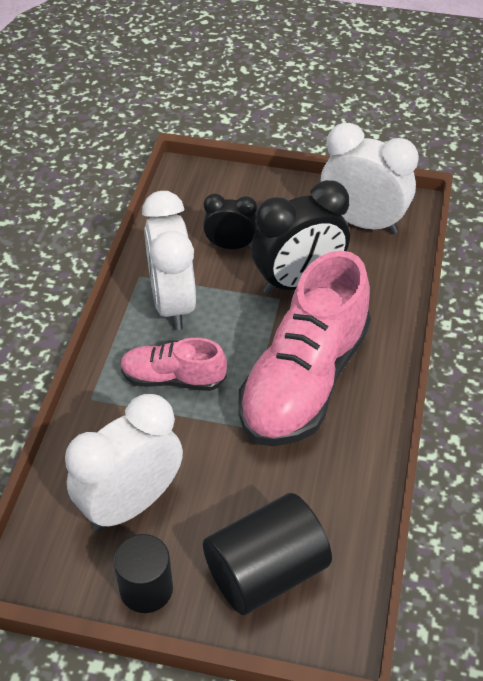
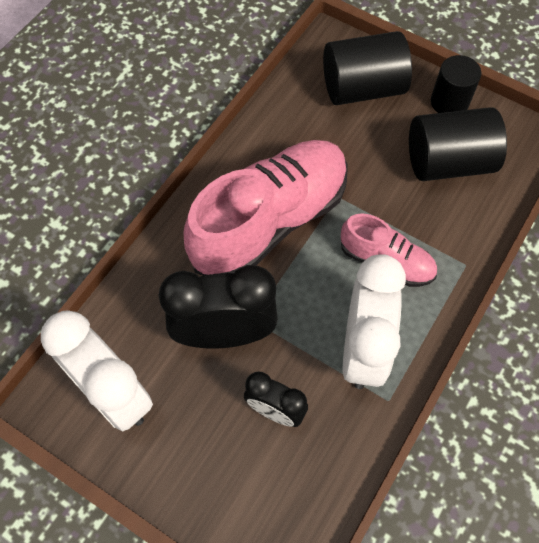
camera: 160 degrees left, 15 degrees up
white clock [65,394,183,531] -> black cylinder [409,107,507,181]

